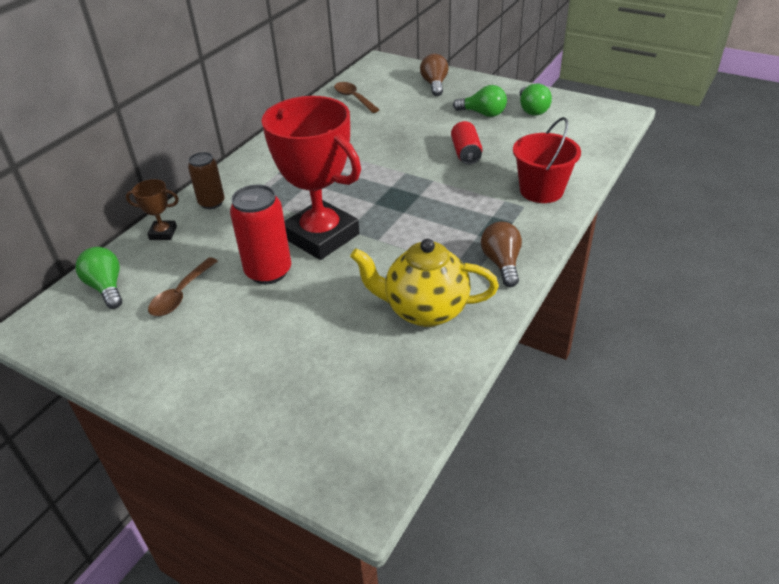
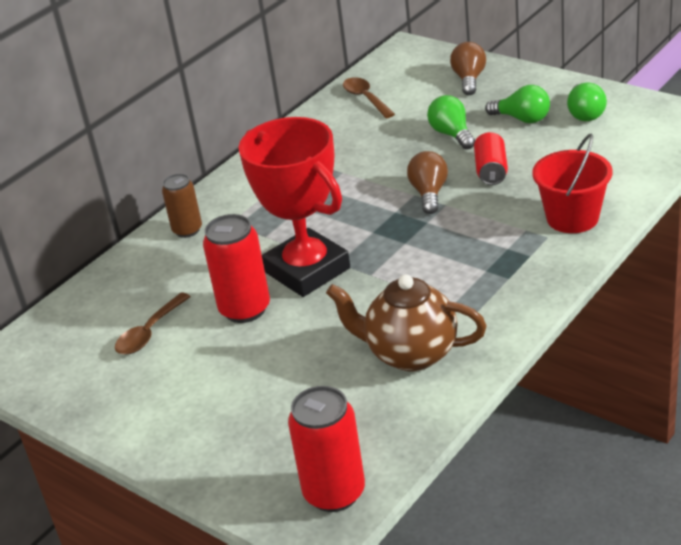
camera: 10 degrees right, 5 degrees down
green light bulb [76,247,122,309] -> green light bulb moved to [427,95,475,150]
brown trophy [126,179,179,240] -> none
yellow teapot [350,239,499,327] -> brown teapot [326,275,487,371]
brown light bulb [481,222,522,287] -> brown light bulb moved to [407,151,448,214]
none -> red can [288,386,365,512]

